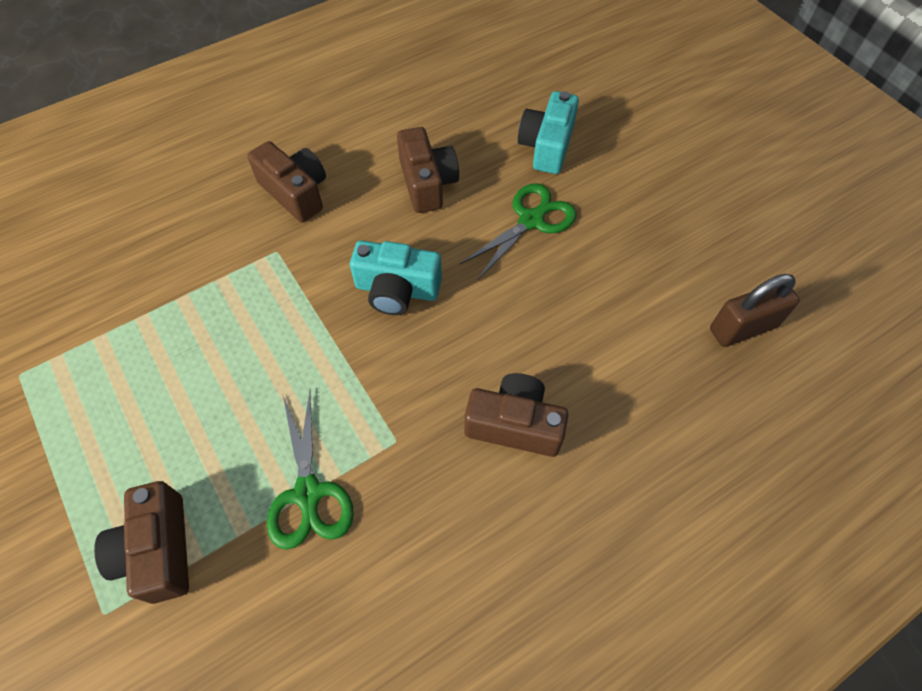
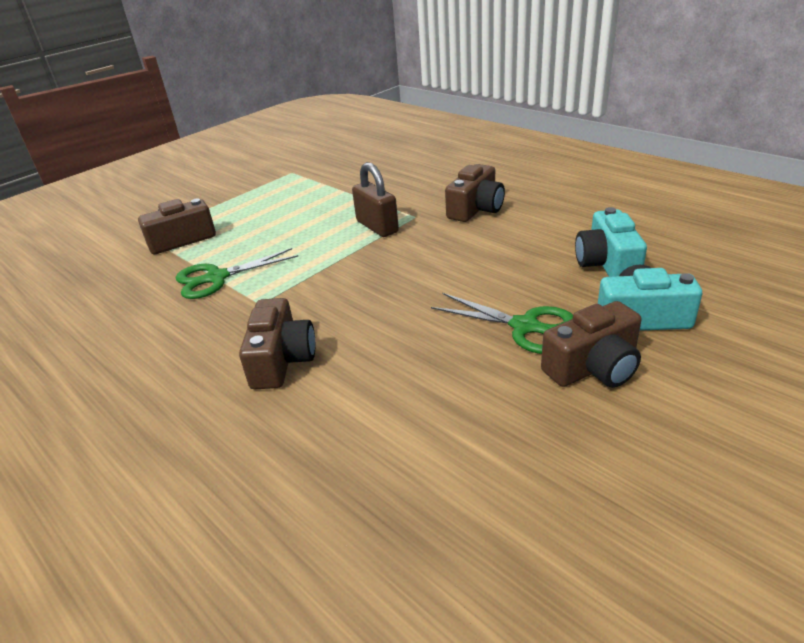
camera: 80 degrees right, 25 degrees down
turquoise camera [350,240,442,315] -> turquoise camera moved to [575,207,647,277]
brown camera [397,127,459,213] -> brown camera moved to [541,301,642,388]
brown padlock [710,274,800,347] -> brown padlock moved to [352,162,399,237]

